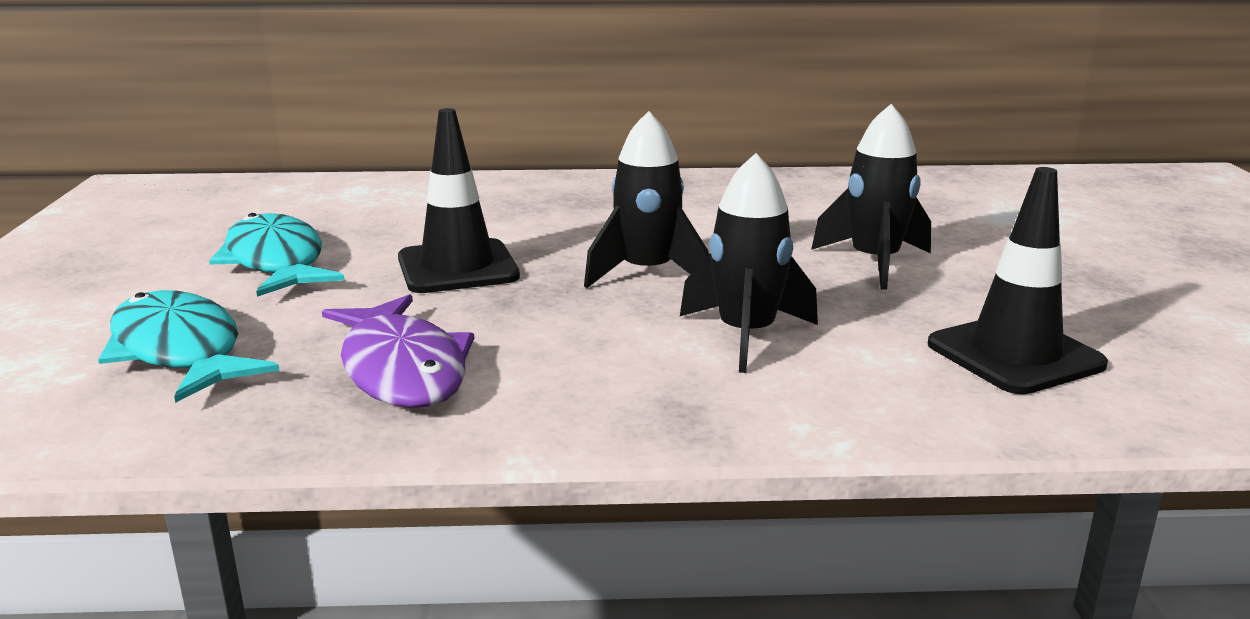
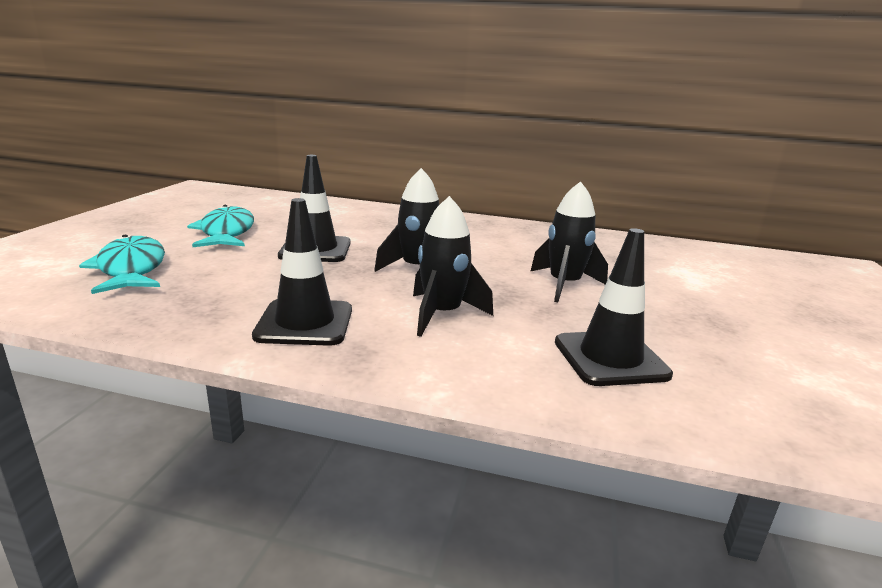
camera: 15 degrees right, 0 degrees up
purple fish [322,294,474,408] -> none
none -> black traffic cone [252,198,352,346]

